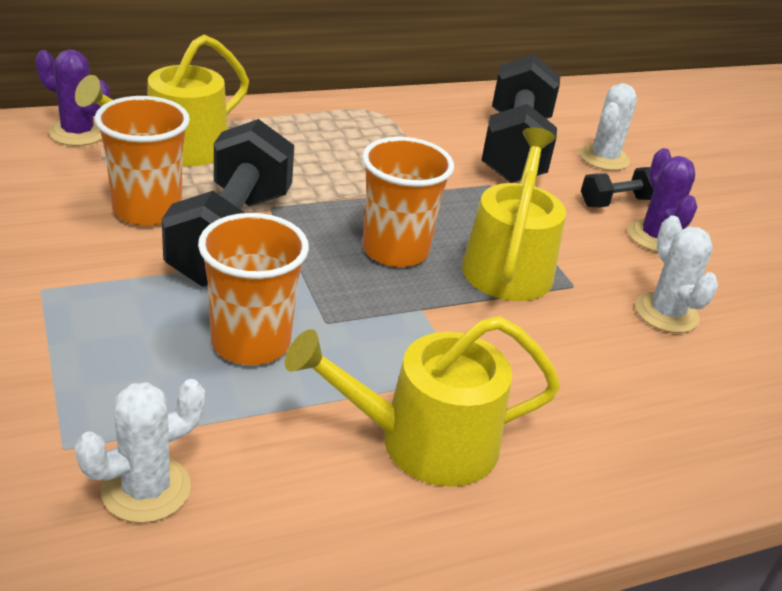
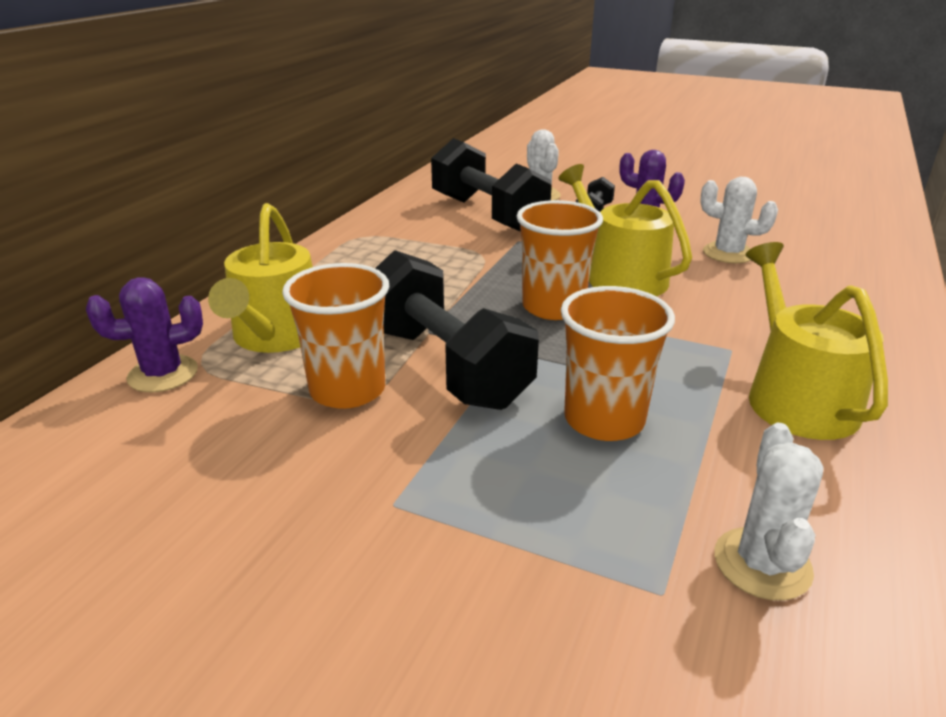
camera: 40 degrees left, 5 degrees down
yellow watering can [285,316,561,487] -> yellow watering can turned 135 degrees clockwise [746,242,888,440]

